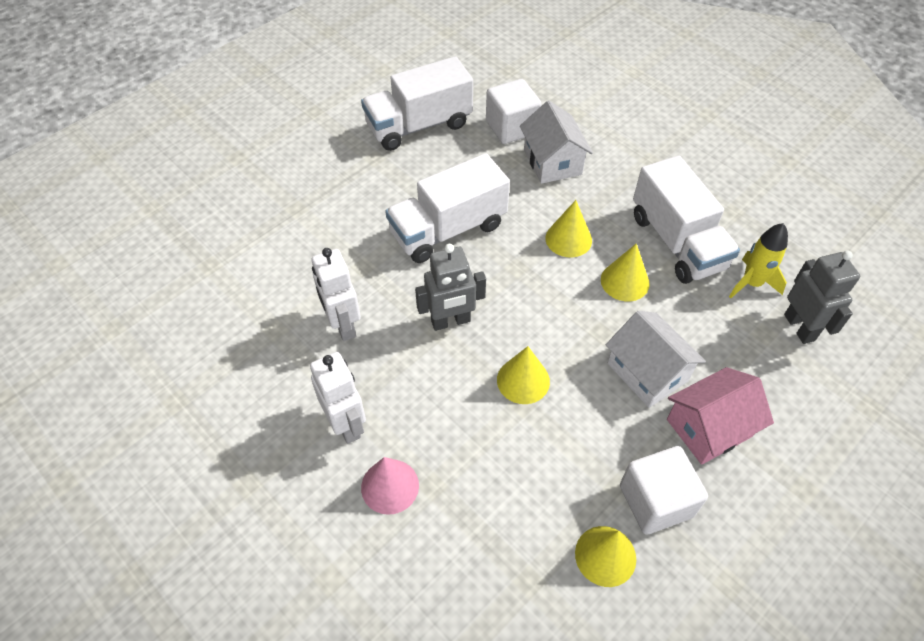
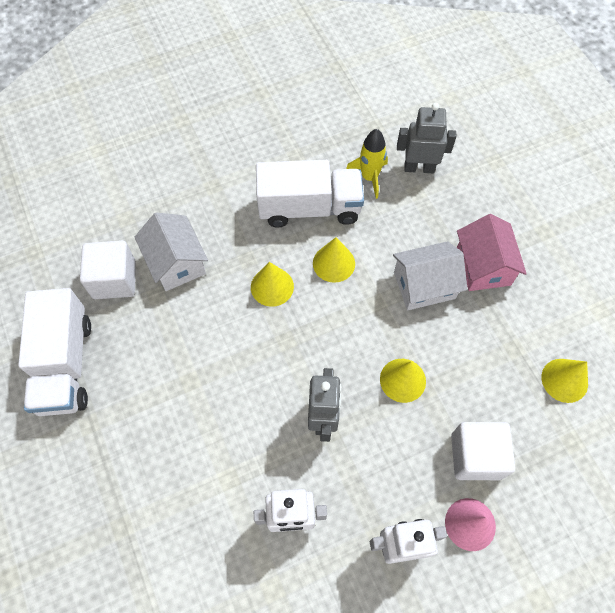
camera: 70 degrees left, 10 degrees up
white truck [385,153,510,263] -> none
white house [520,101,593,184] -> white house turned 60 degrees clockwise [135,212,208,291]
white cube [620,446,708,535] -> white cube moved to [451,422,515,480]

